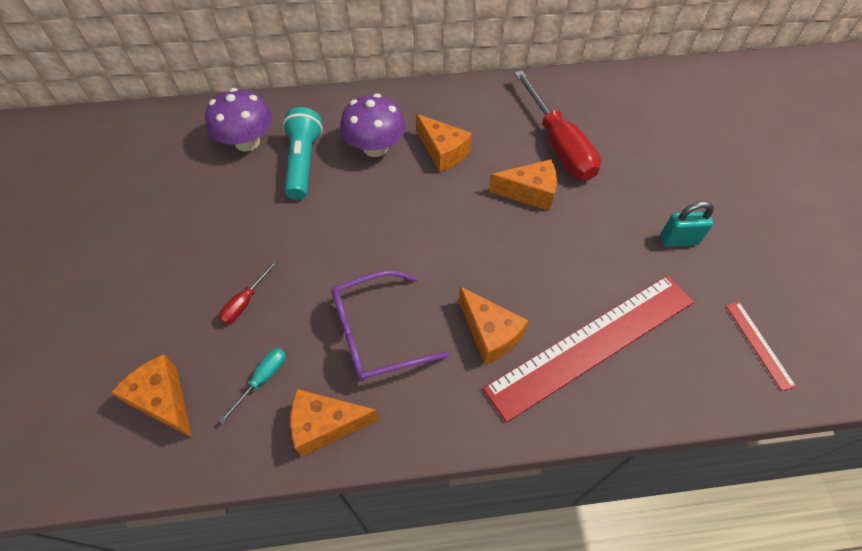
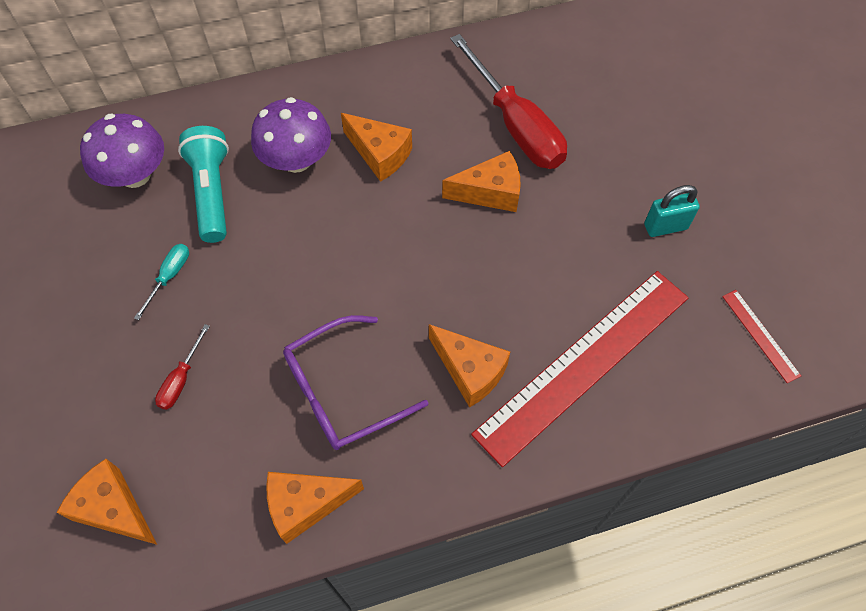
camera: 10 degrees left, 5 degrees up
turquoise screwdriver [219,348,286,424] -> turquoise screwdriver moved to [134,244,189,320]

